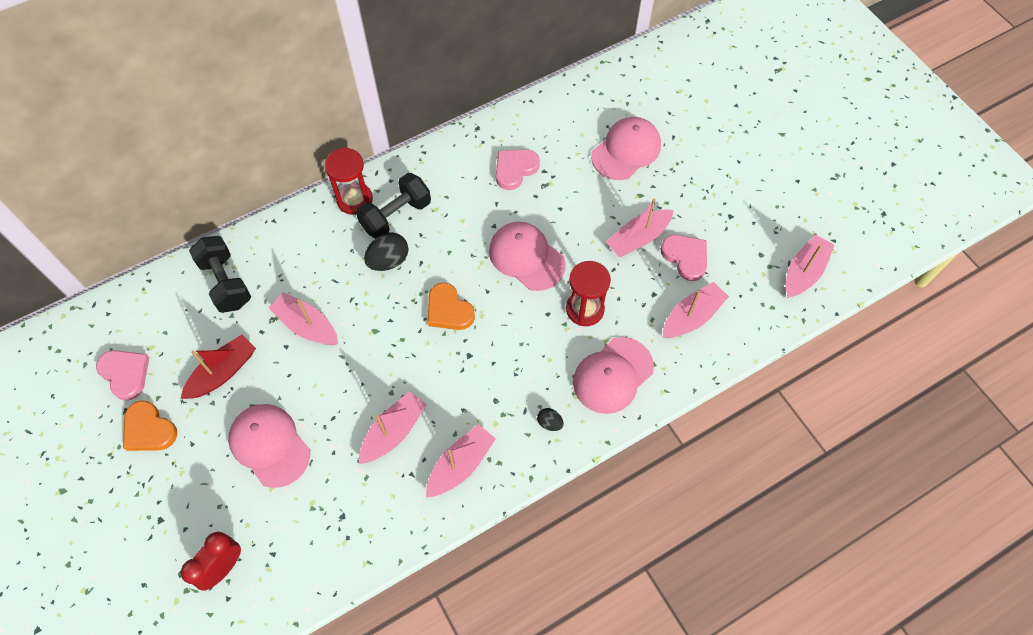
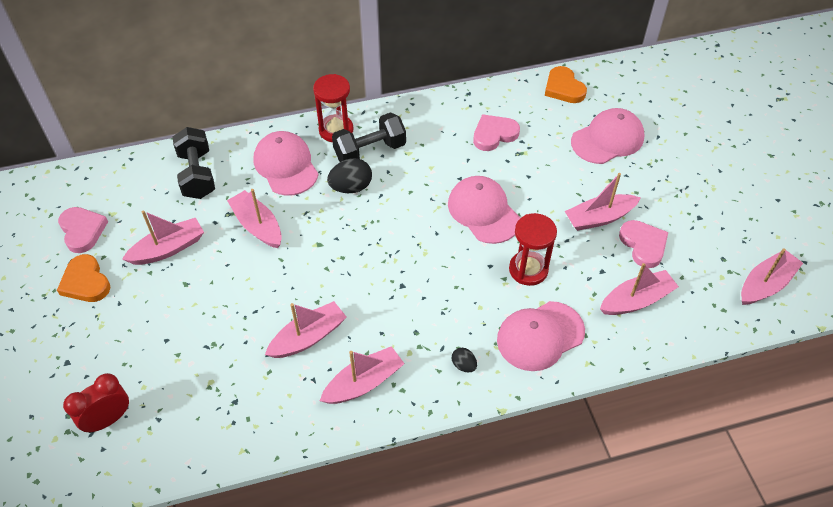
camera: 15 degrees right, 10 degrees down
red boat [181,334,256,399] -> pink boat [122,211,204,265]
pink cap [228,404,310,488] -> pink cap moved to [253,131,319,196]
orange heart [428,283,475,330] -> orange heart moved to [545,66,587,103]

